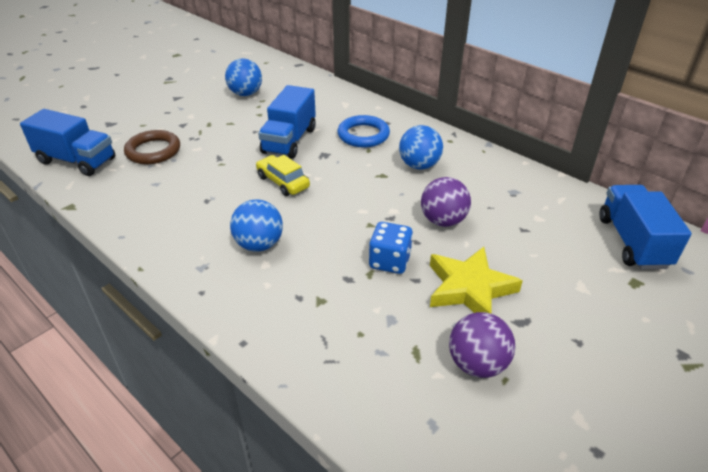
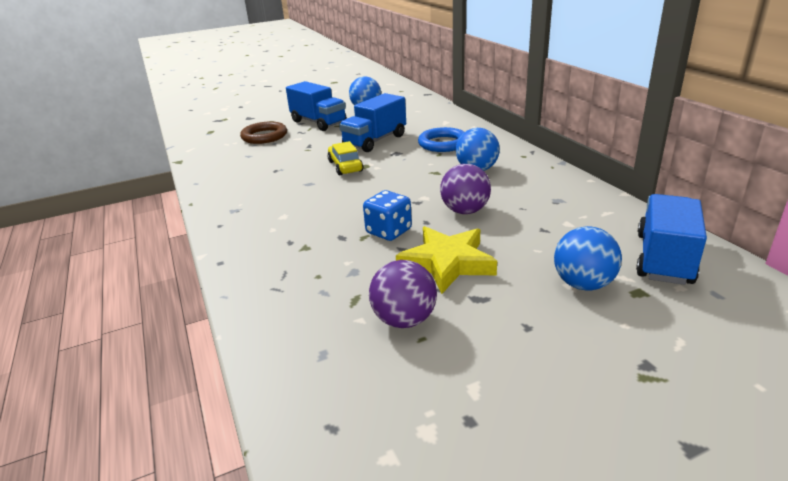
camera: 25 degrees right, 10 degrees down
blue truck [20,109,115,176] -> blue truck moved to [286,81,347,131]
blue ball [230,199,283,252] -> blue ball moved to [554,226,622,291]

